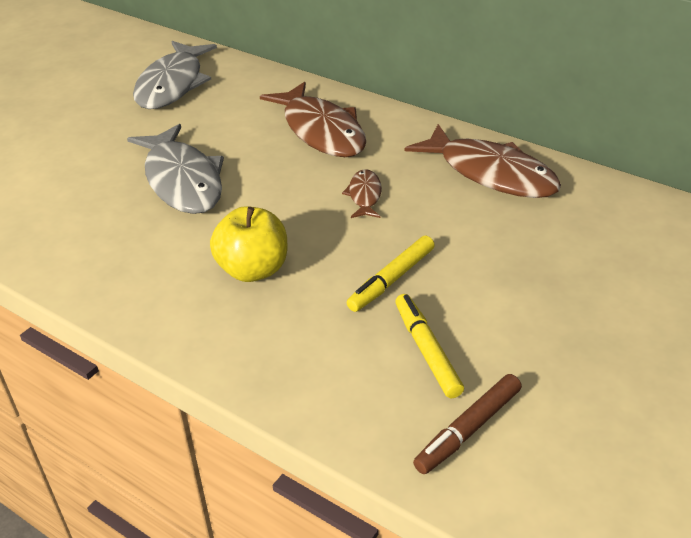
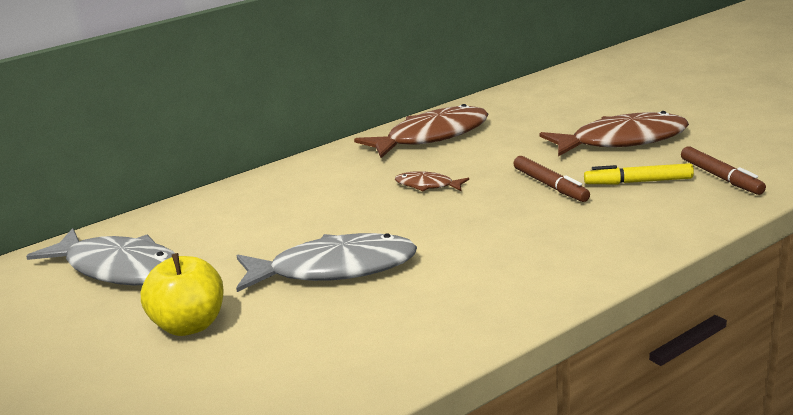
camera: 70 degrees left, 15 degrees down
yellow apple [210,206,287,282] -> yellow apple moved to [141,253,224,336]
brown fish [260,82,366,157] -> brown fish moved to [539,111,689,156]
yellow marker [347,236,435,312] -> brown marker [513,156,590,202]

